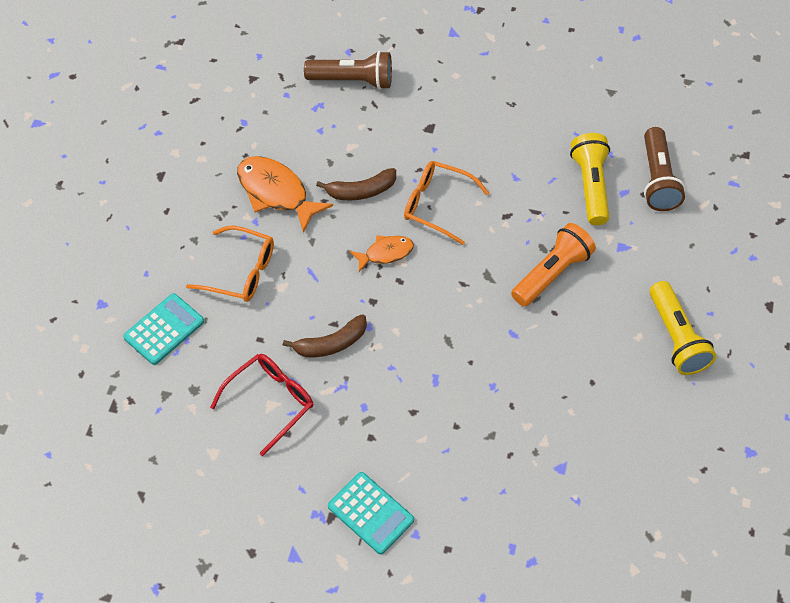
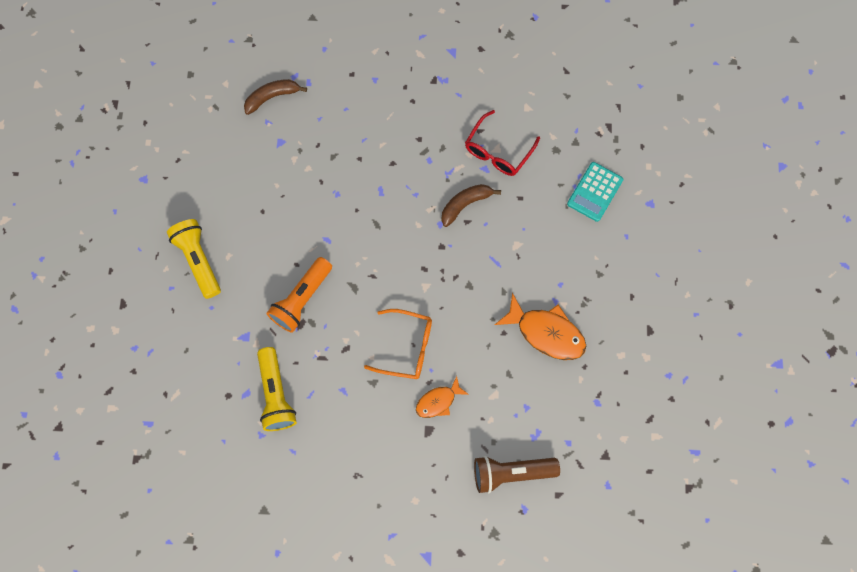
camera: 170 degrees right, 15 degrees up
orange glasses [186,226,274,302] -> none
brown banana [316,168,396,200] -> brown banana moved to [244,79,307,115]
turquoise calculator [328,472,414,554] -> none
orange fish [350,235,414,272] -> orange fish moved to [416,376,469,418]
brown flashlight [644,127,685,211] -> none

